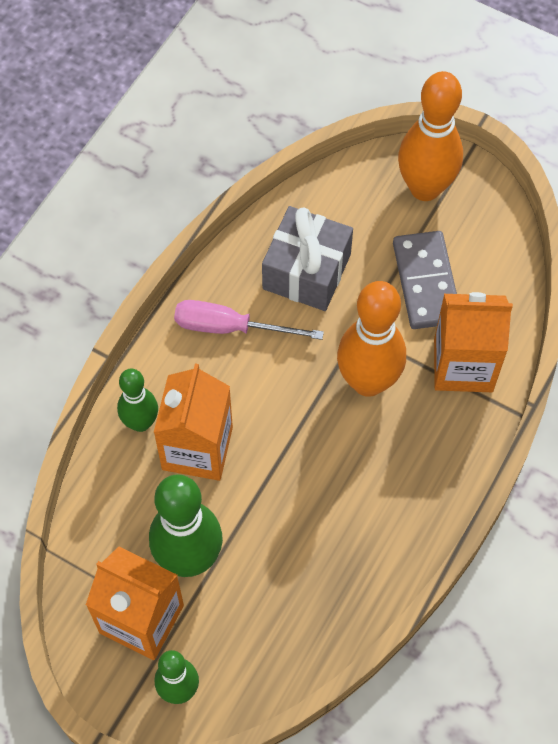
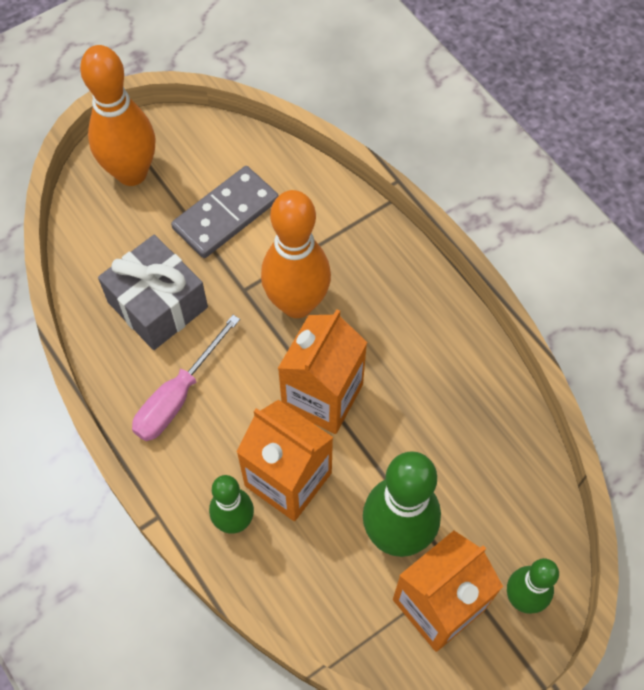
camera: 65 degrees left, 0 degrees up
grey domino [393,231,457,329] -> grey domino turned 60 degrees counterclockwise [171,166,279,258]
orange carton [434,292,513,392] -> orange carton moved to [278,309,367,434]

